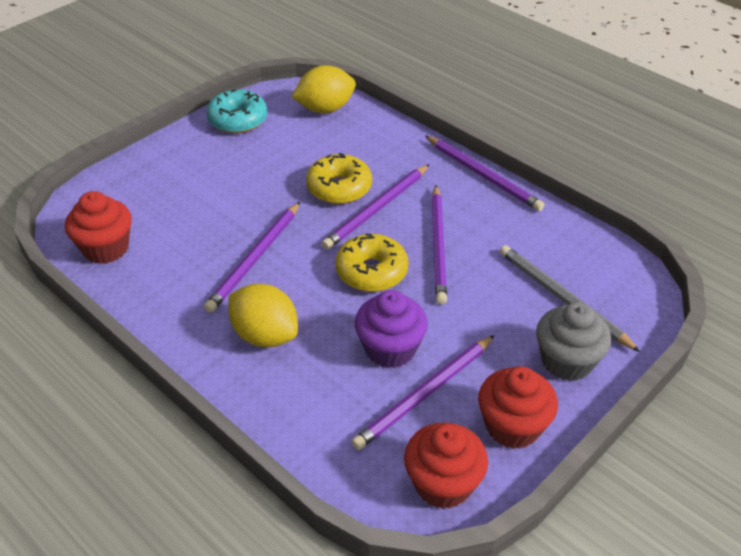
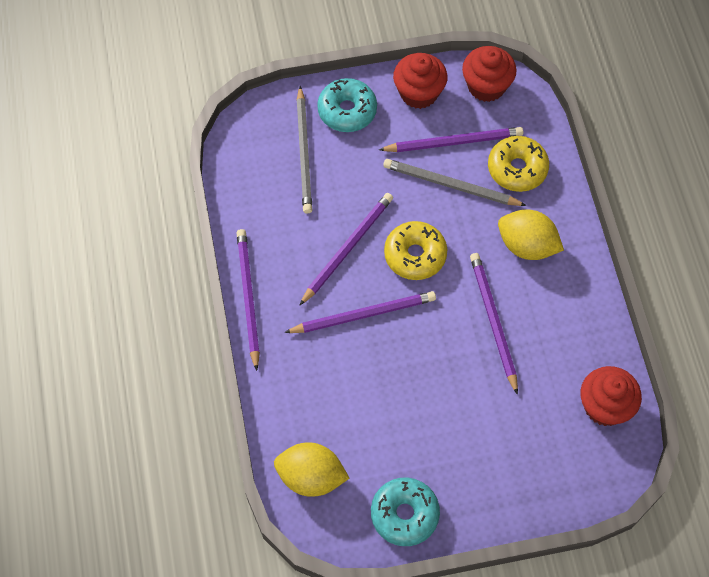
camera: 145 degrees left, 20 degrees up
purple pencil [204,202,300,313] -> purple pencil turned 75 degrees counterclockwise [470,253,518,395]
yellow lemon [228,284,298,347] -> yellow lemon turned 45 degrees counterclockwise [498,209,564,260]
yellow donut [306,153,372,204] -> yellow donut moved to [488,136,549,192]
purple cupcake [355,290,428,368] -> grey pencil [383,159,527,206]
grey cupcake [536,302,611,381] -> turquoise donut [317,78,377,132]

